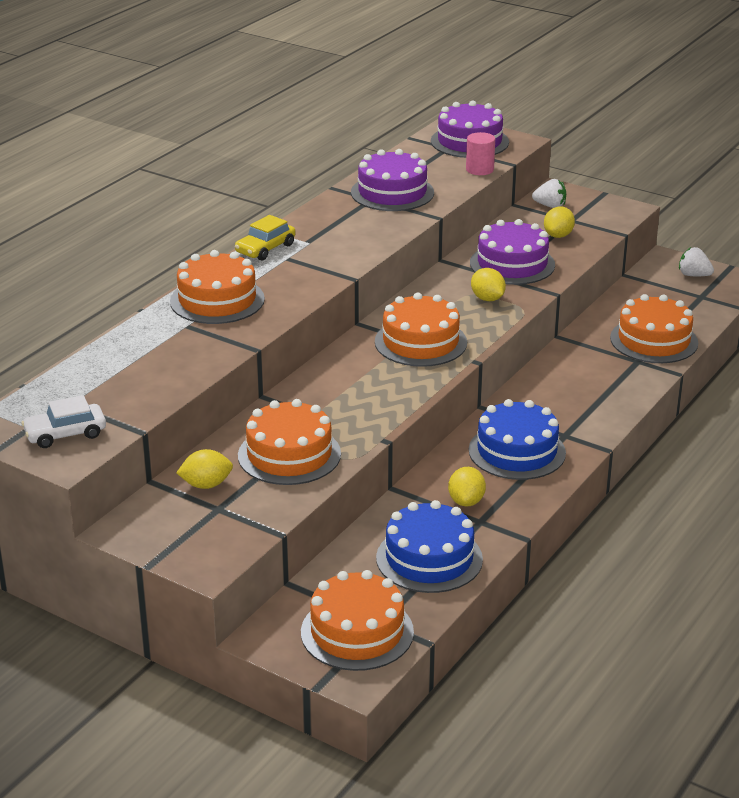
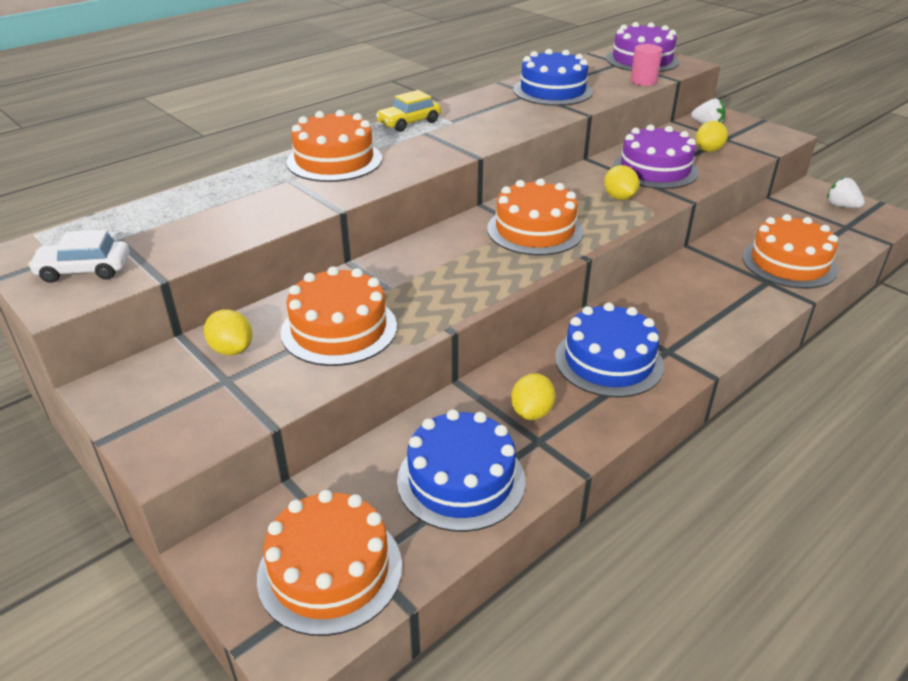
camera: 15 degrees right, 5 degrees up
yellow lemon [176,449,233,489] -> yellow lemon turned 45 degrees clockwise [204,309,252,356]
purple cake [351,149,434,211] -> blue cake [513,49,593,106]

